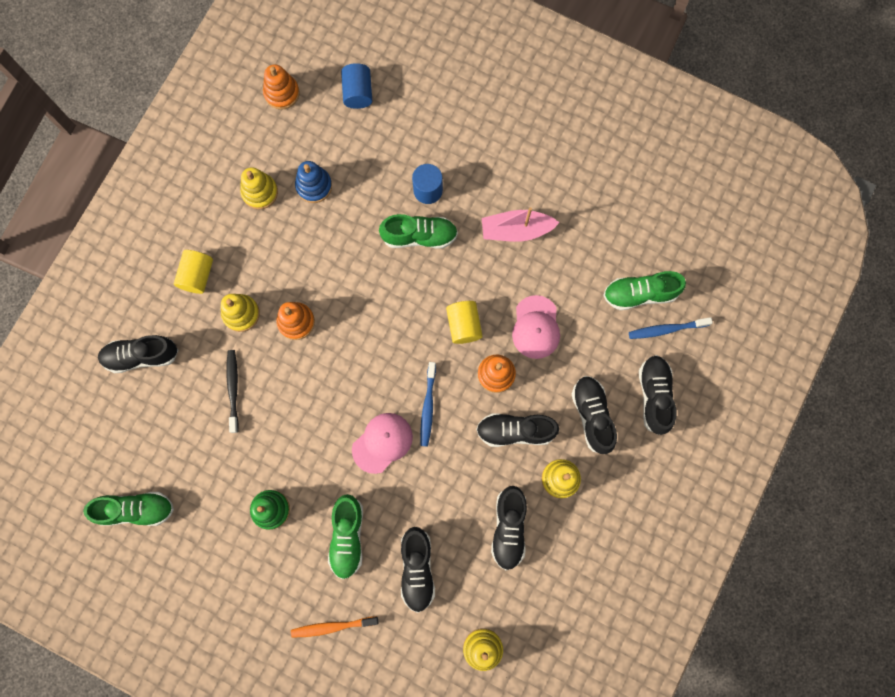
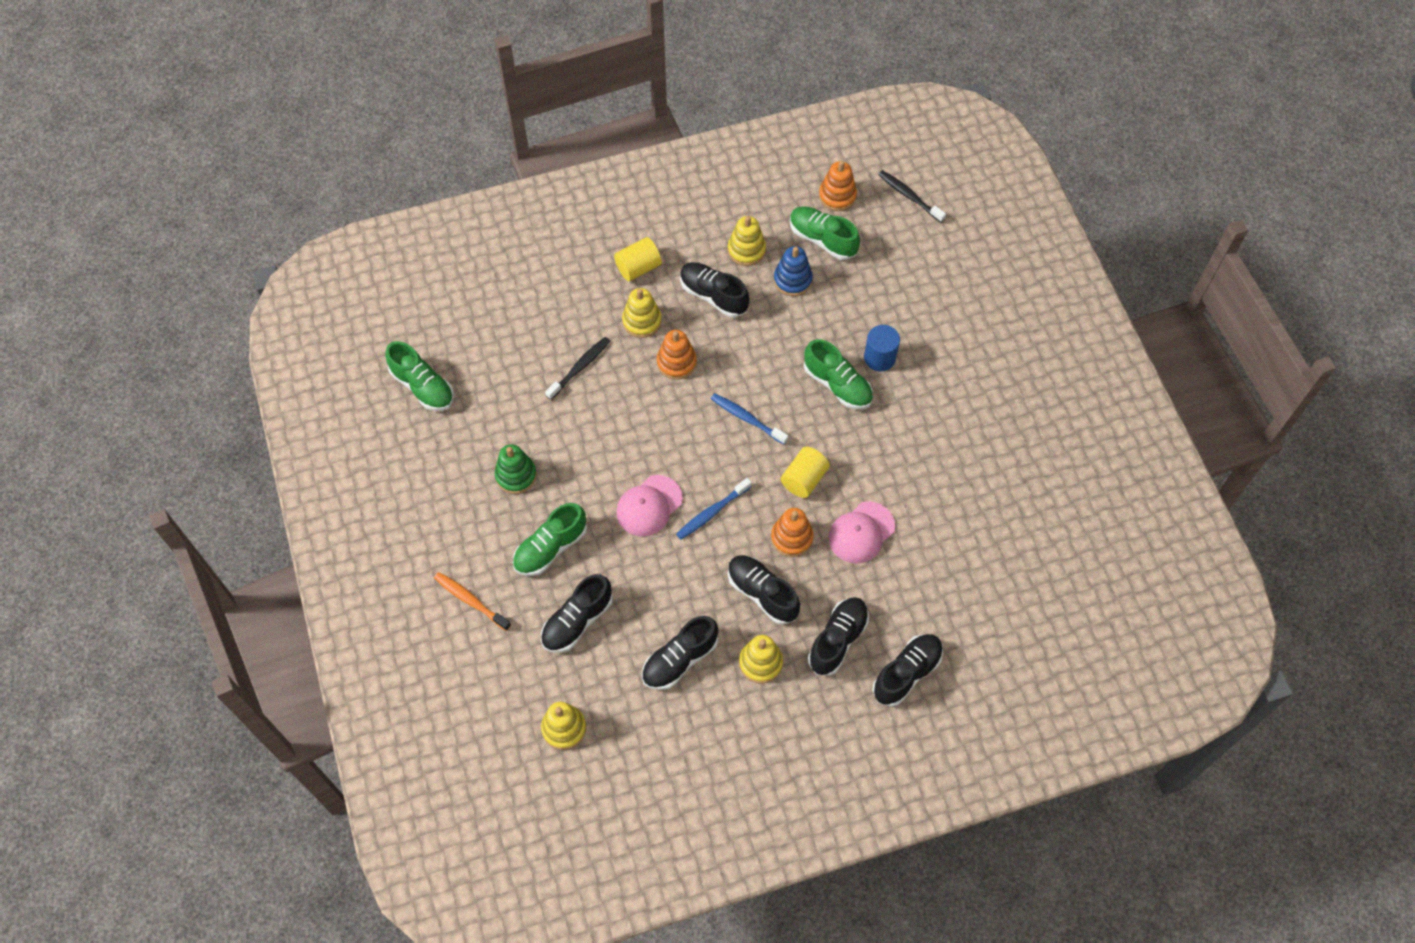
camera: 45 degrees right, 15 degrees down
black shoe [98,335,178,373] -> black shoe moved to [680,262,749,318]
blue cylinder [341,63,372,109] -> none
pink cap [352,413,413,474] -> pink cap turned 135 degrees clockwise [616,475,683,536]
pink boat [482,207,560,242] -> none
green shoe [603,271,686,310] -> green shoe moved to [790,206,860,260]
blue toothbrush [629,317,713,339] -> blue toothbrush moved to [711,393,788,444]
none -> black toothbrush [878,170,946,223]

